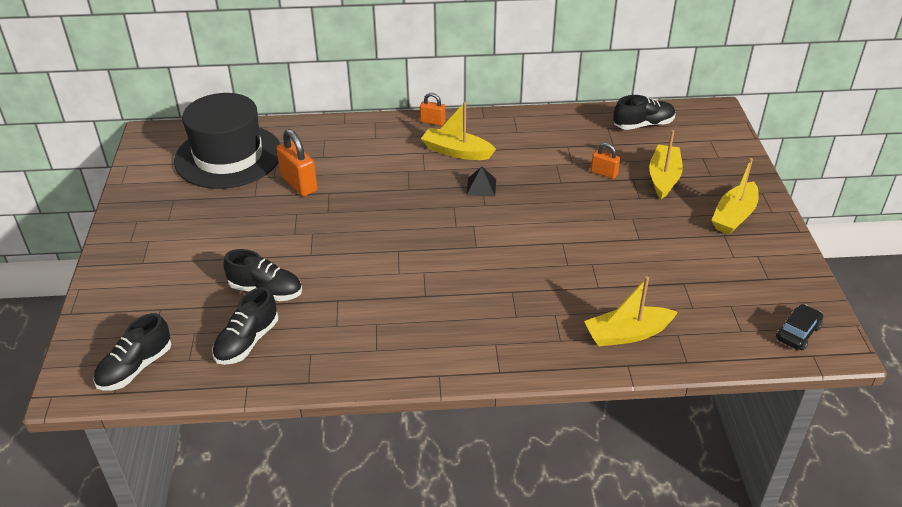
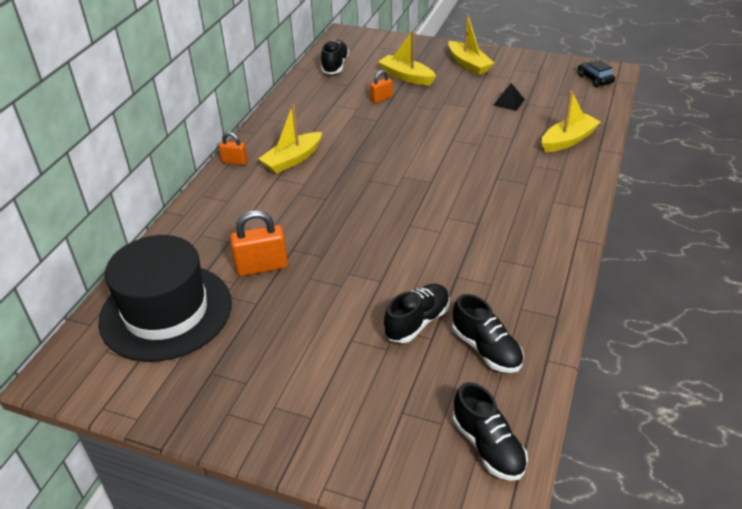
camera: 65 degrees left, 0 degrees up
orange padlock [420,93,445,126] -> orange padlock turned 60 degrees clockwise [219,132,248,165]
black pyramid [466,167,496,197] -> black pyramid moved to [493,83,525,111]
yellow boat [584,276,678,346] -> yellow boat turned 135 degrees counterclockwise [542,91,601,152]

